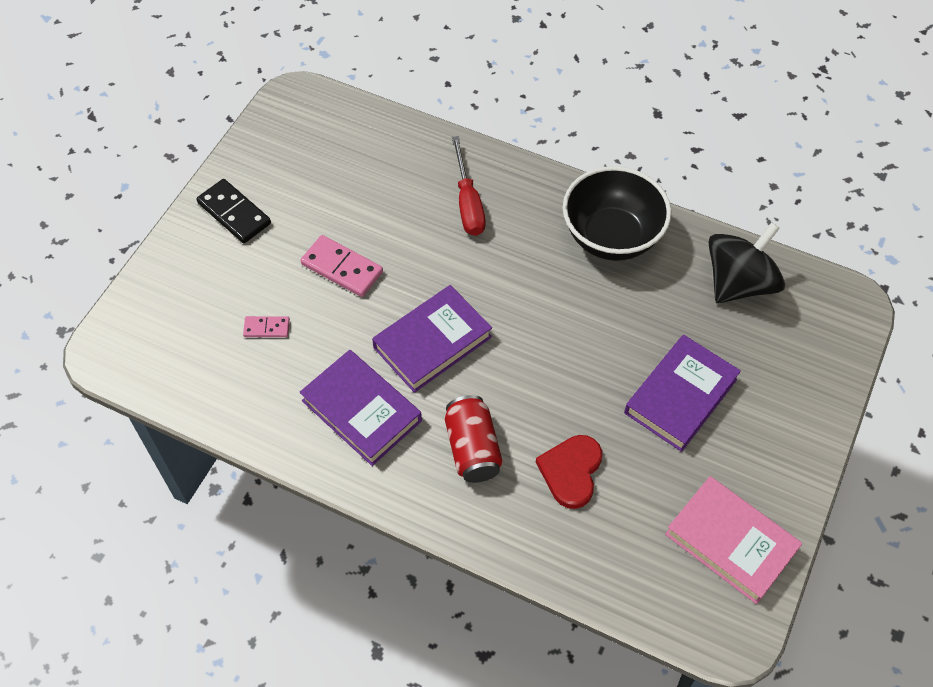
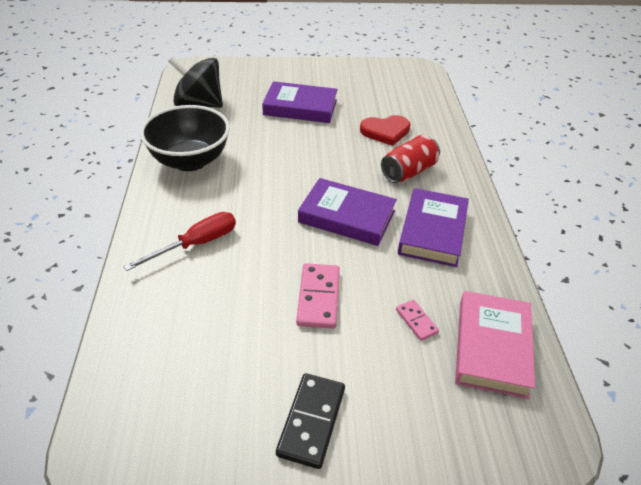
camera: 120 degrees left, 15 degrees down
pink book [665,476,802,604] -> pink book moved to [455,291,535,399]

